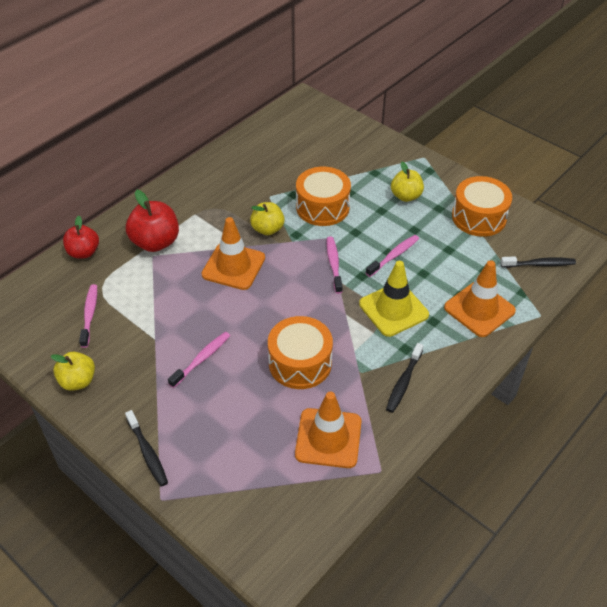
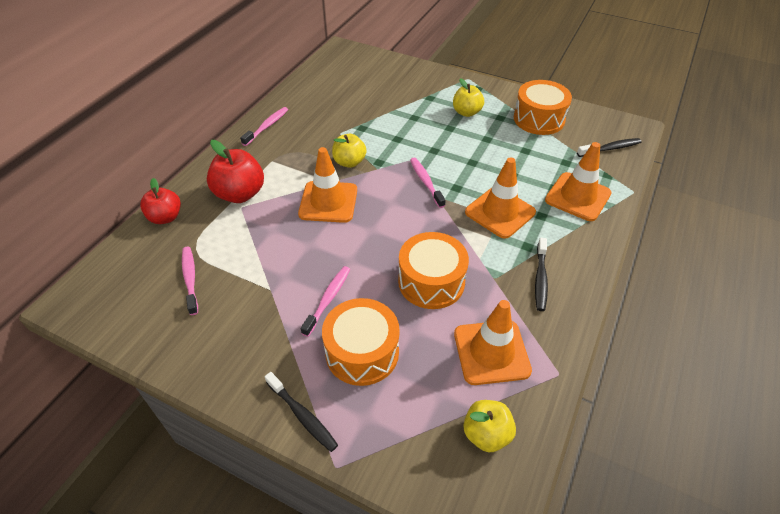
camera: 15 degrees left, 0 degrees up
yellow apple [51,352,95,391] -> yellow apple moved to [464,400,516,452]
orange drum [296,167,351,226] -> orange drum moved to [322,298,400,386]
yellow traffic cone [359,261,429,337] -> orange traffic cone [465,157,536,239]
pink toothbrush [366,235,419,277] -> pink toothbrush moved to [240,107,288,146]

